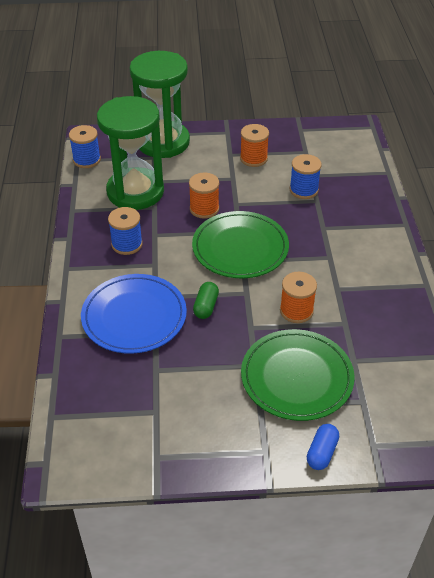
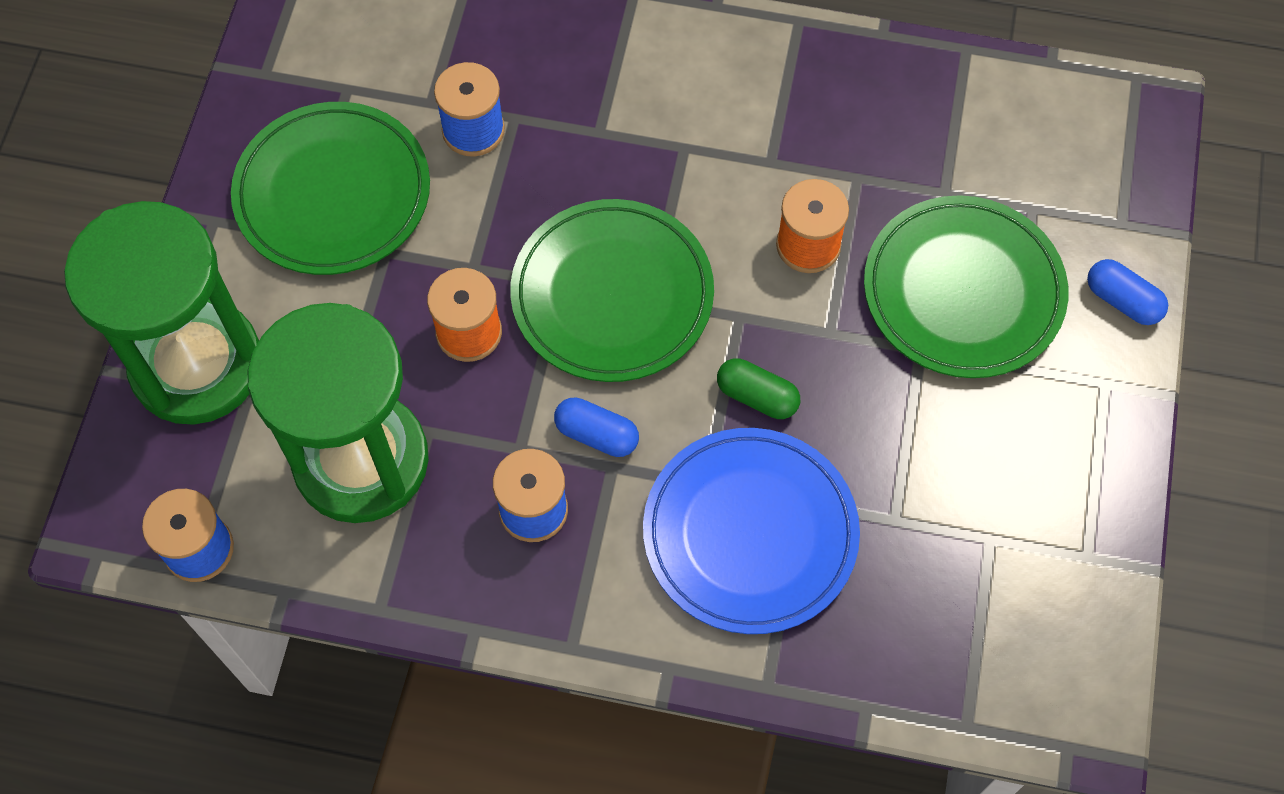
camera: 75 degrees left, 20 degrees up
orange spool [240,124,269,167] -> green plate [231,102,430,275]
none -> blue capsule [554,397,639,457]

